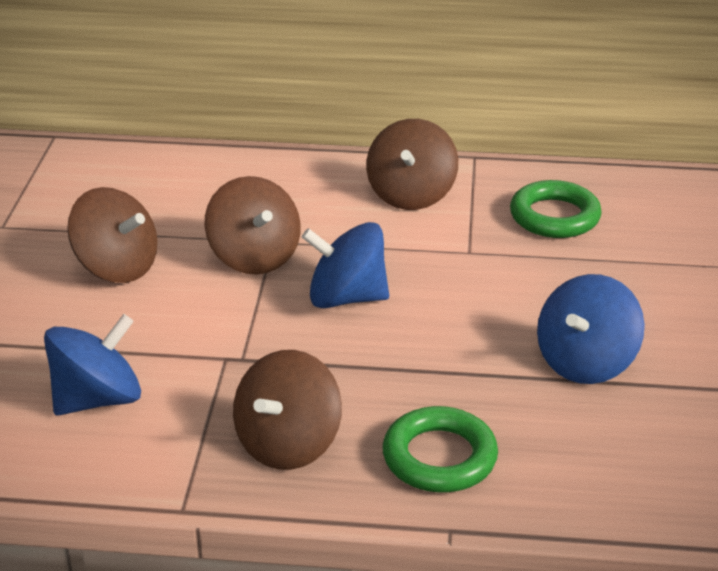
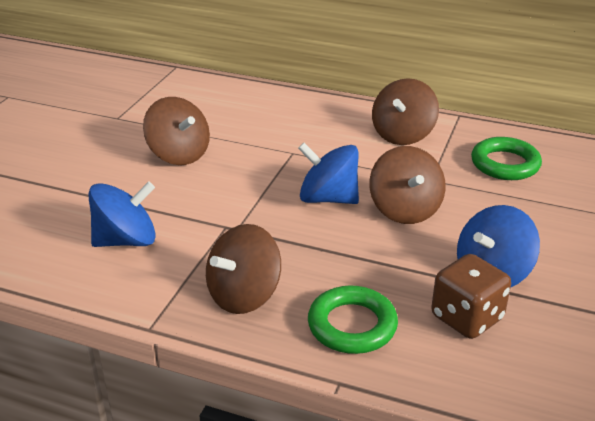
camera: 15 degrees right, 0 degrees up
brown spinning top [204,176,301,274] -> brown spinning top moved to [369,146,446,224]
none -> brown dice [431,254,511,339]

